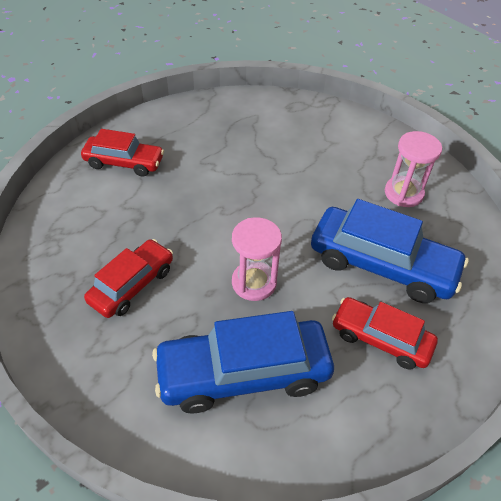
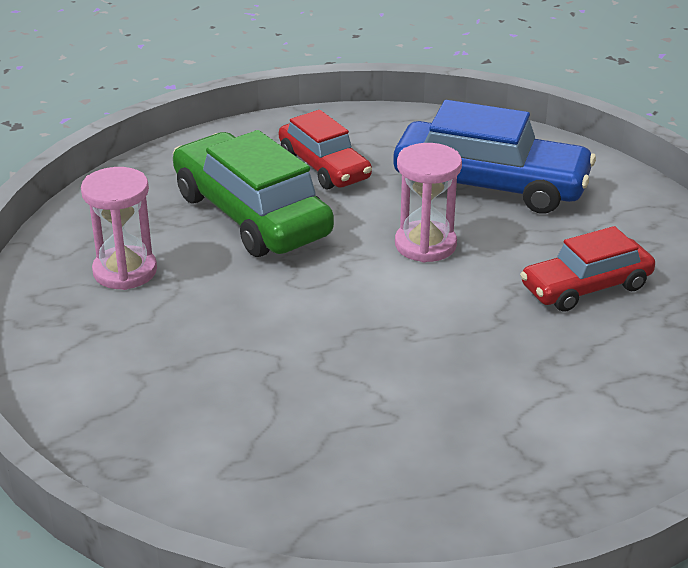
camera: 150 degrees left, 15 degrees down
red car [81,129,164,177] -> none
blue car [311,199,469,303] -> green car [173,130,334,257]

